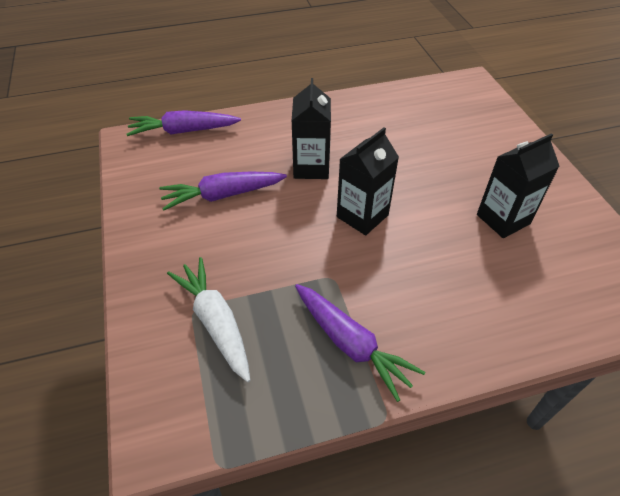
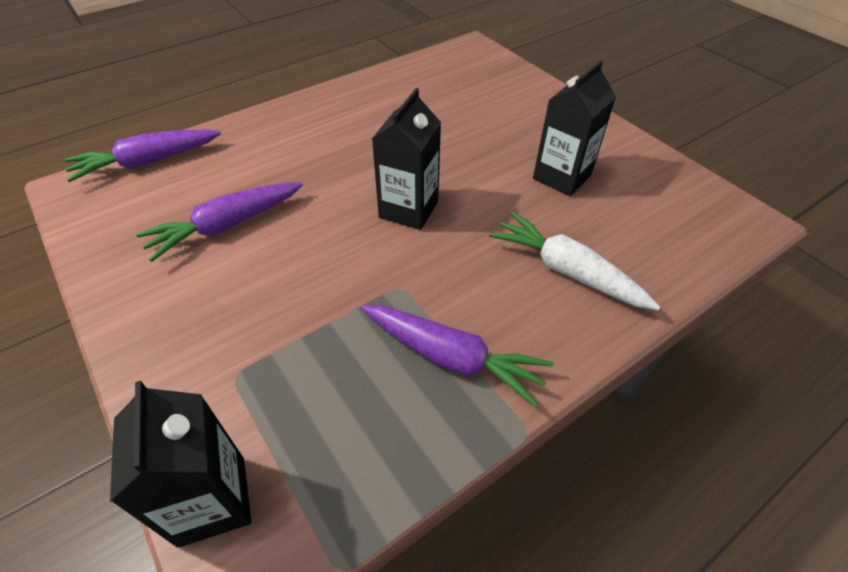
camera: 20 degrees left, 0 degrees up
white carrot [167,257,250,382] -> white carrot moved to [489,211,660,311]
black carton [292,78,331,179] -> black carton moved to [110,381,251,548]

